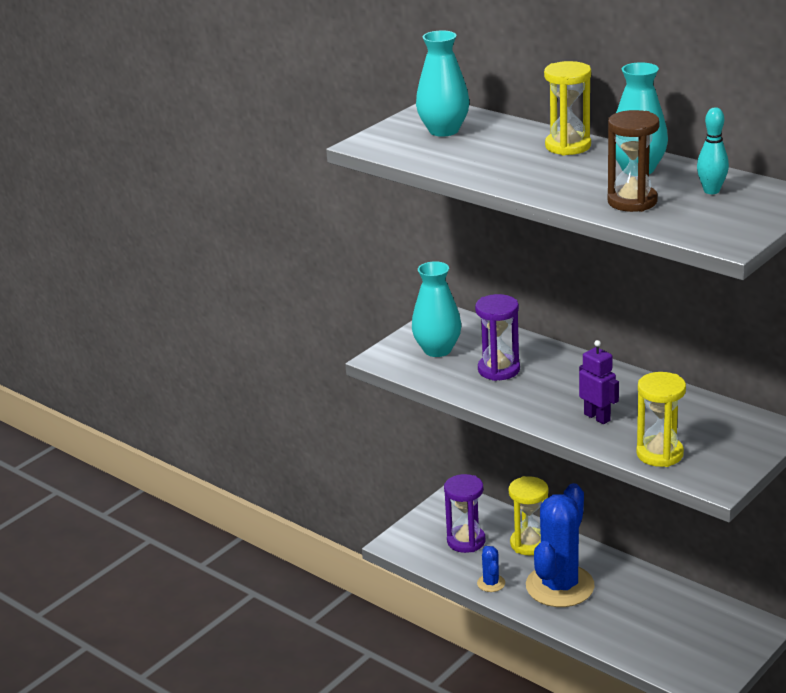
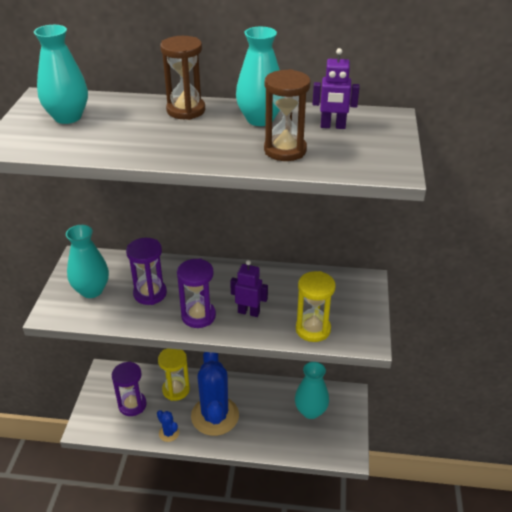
camera: 35 degrees left, 10 degrees up
yellow hourglass [544,61,591,155] -> brown hourglass [160,36,205,120]
turquoise bowling pin [697,107,729,194] -> purple robot [313,48,359,129]
none -> purple hourglass [177,258,216,328]
none -> turquoise vase [295,362,329,419]

